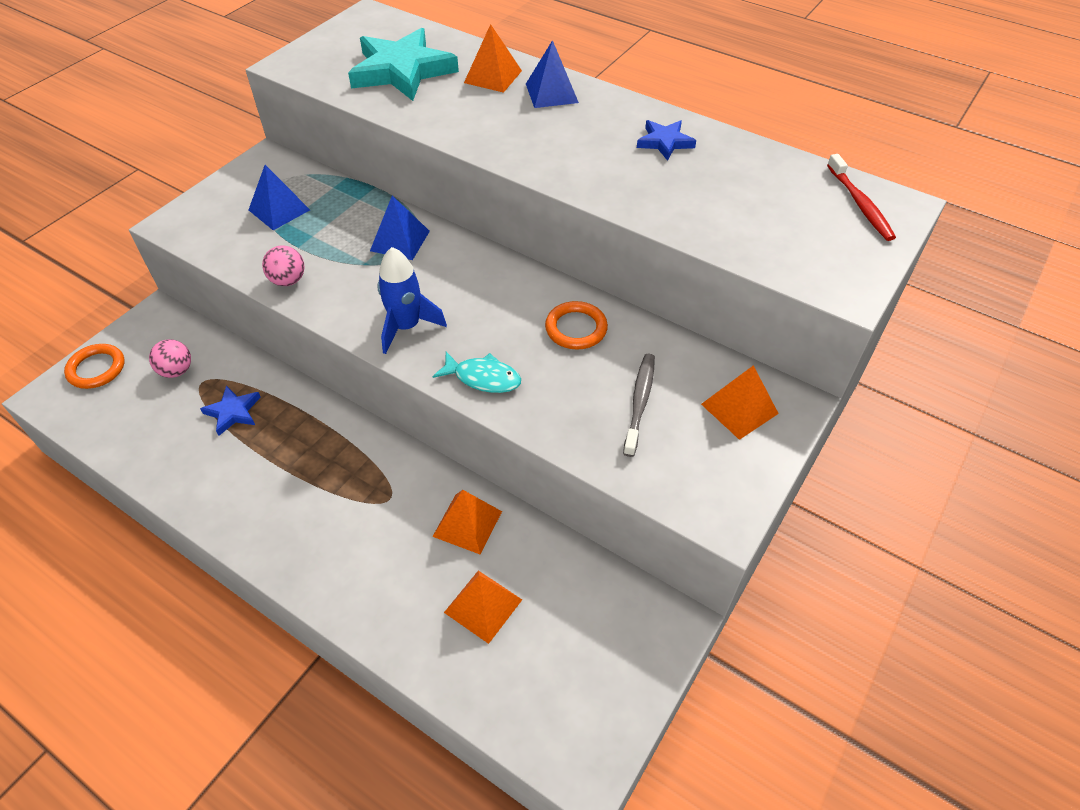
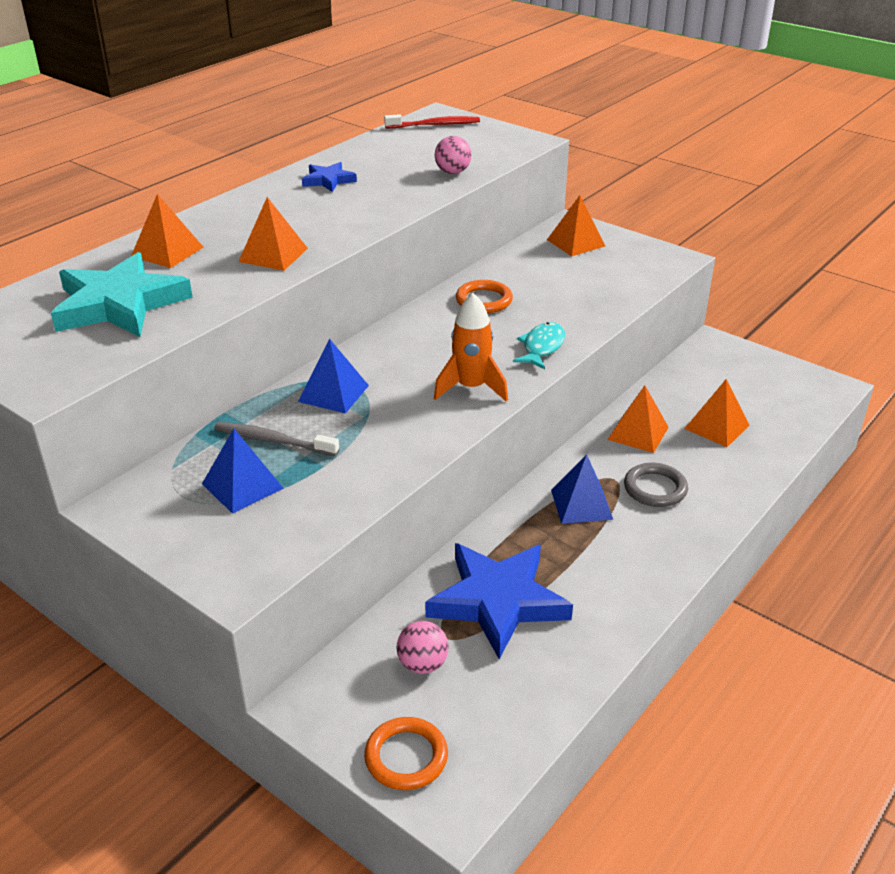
camera: 85 degrees left, 15 degrees down
blue star [200,385,261,436] -> blue star [425,543,573,659], size x2.04
pink ball [262,245,304,286] -> pink ball moved to [435,136,472,174]
blue rocket [377,247,447,354] -> orange rocket [434,293,508,402]
blue pyramid [526,40,579,108] -> blue pyramid moved to [551,454,613,524]
grey toothbrush [623,354,655,457] -> grey toothbrush moved to [214,422,339,456]
none -> orange pyramid [238,197,308,271]
none -> grey ring [624,463,688,507]

